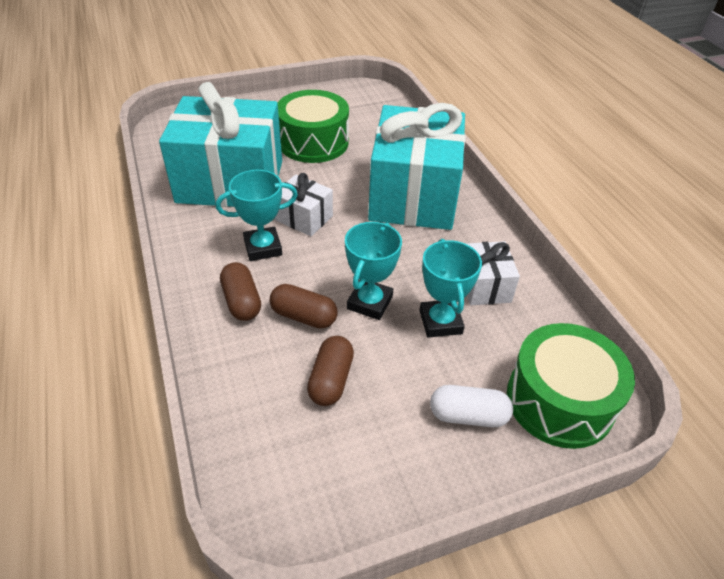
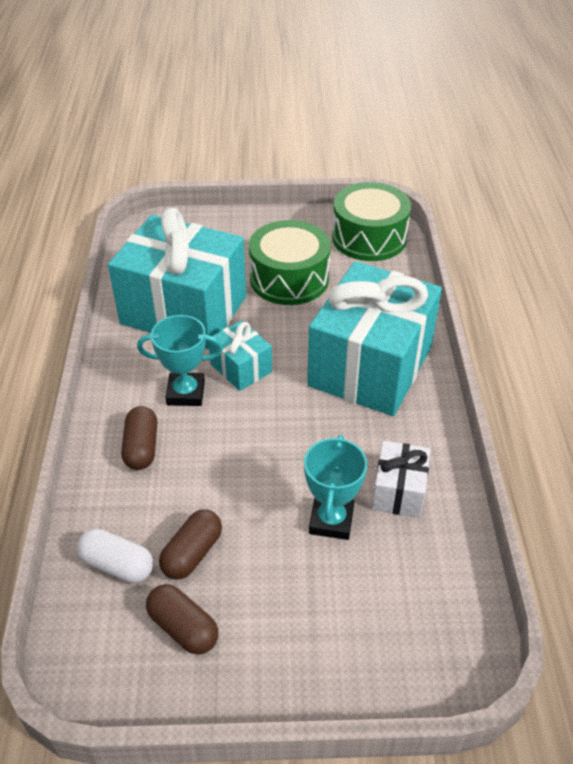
camera: 20 degrees right, 0 degrees up
brown capsule [270,284,338,329] -> brown capsule moved to [146,584,218,655]
white gift [275,173,333,236] -> turquoise gift [208,320,272,391]
turquoise trophy [345,222,402,320] -> none
white capsule [430,385,513,427] -> white capsule moved to [77,529,153,583]
green drum [507,323,635,449] -> green drum moved to [332,182,411,261]

